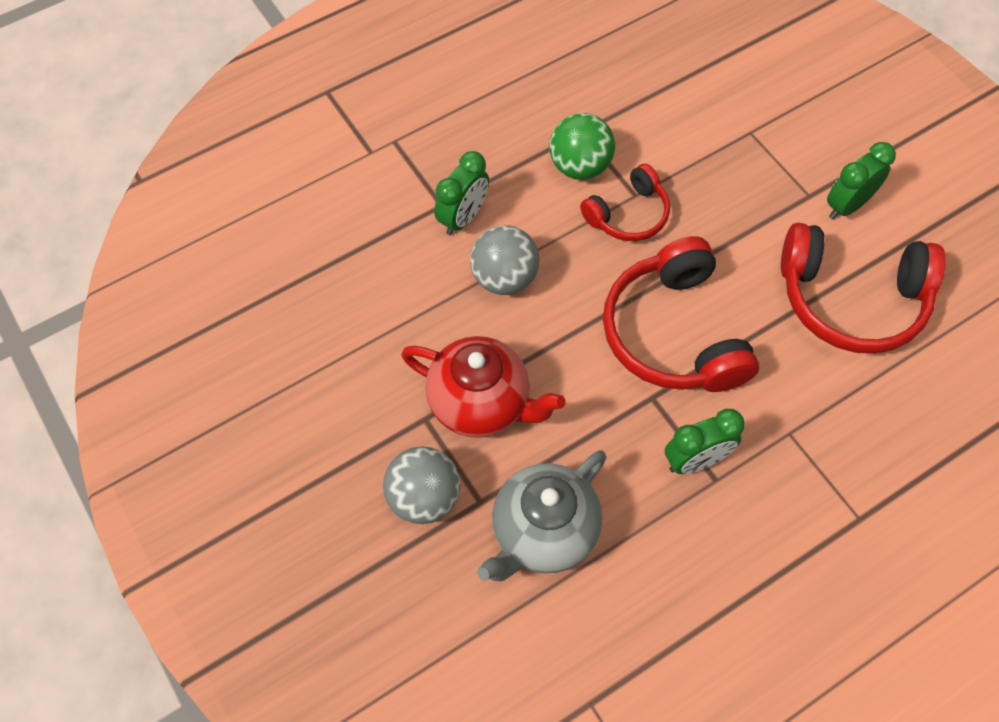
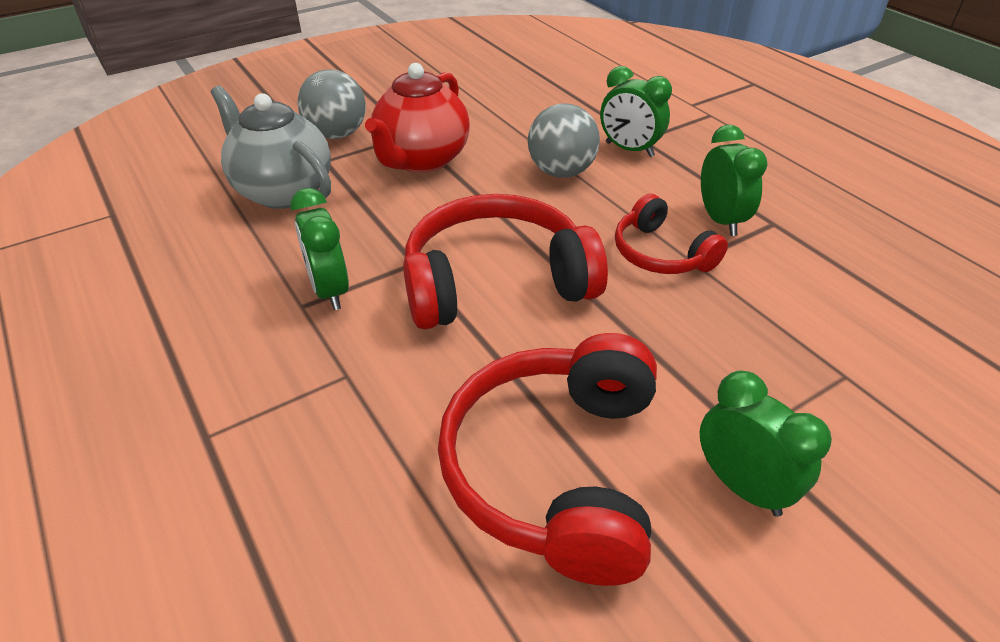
camera: 90 degrees right, 20 degrees down
green ball [549,113,615,180] -> green clock [701,125,767,236]

